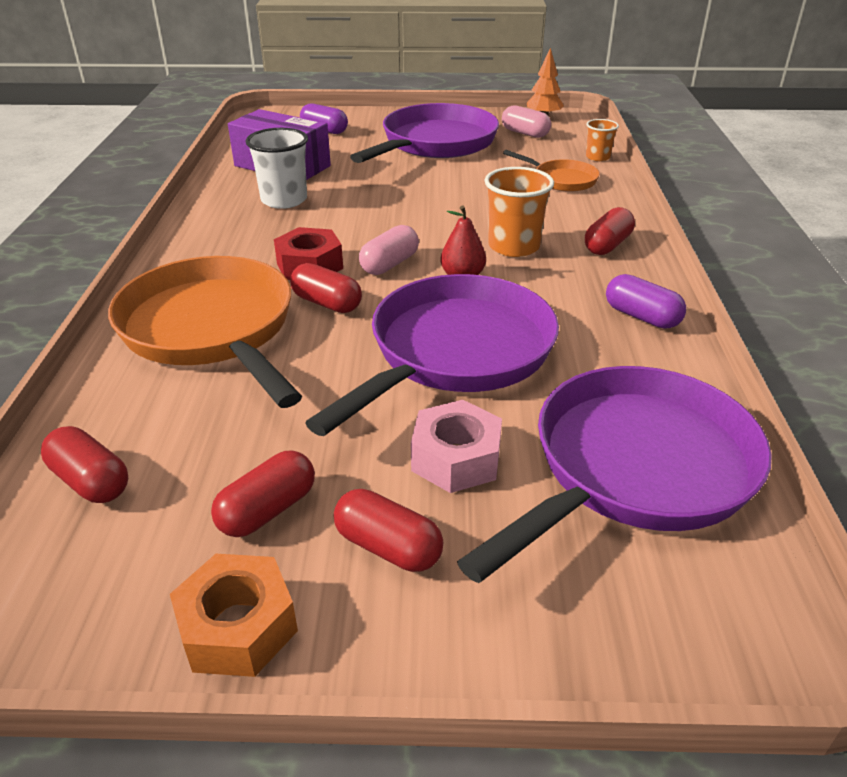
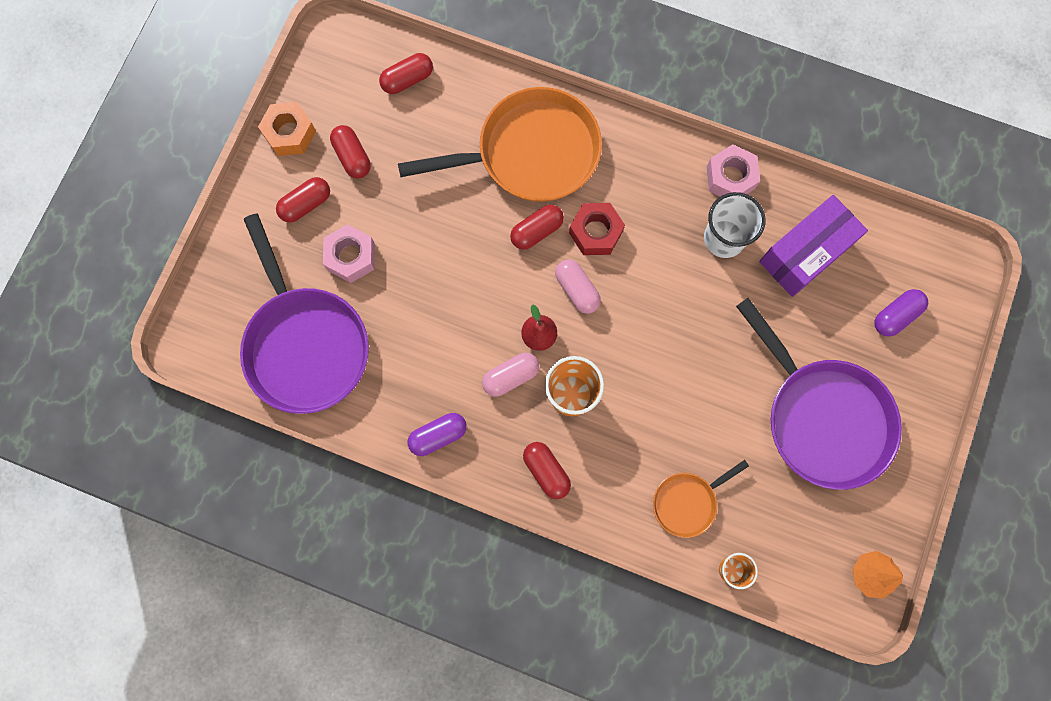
camera: 110 degrees right, 40 degrees up
purple pan [305,274,559,436] -> none
pink capsule [502,105,551,138] -> pink capsule moved to [482,353,539,397]
none -> pink nut [707,144,760,197]

